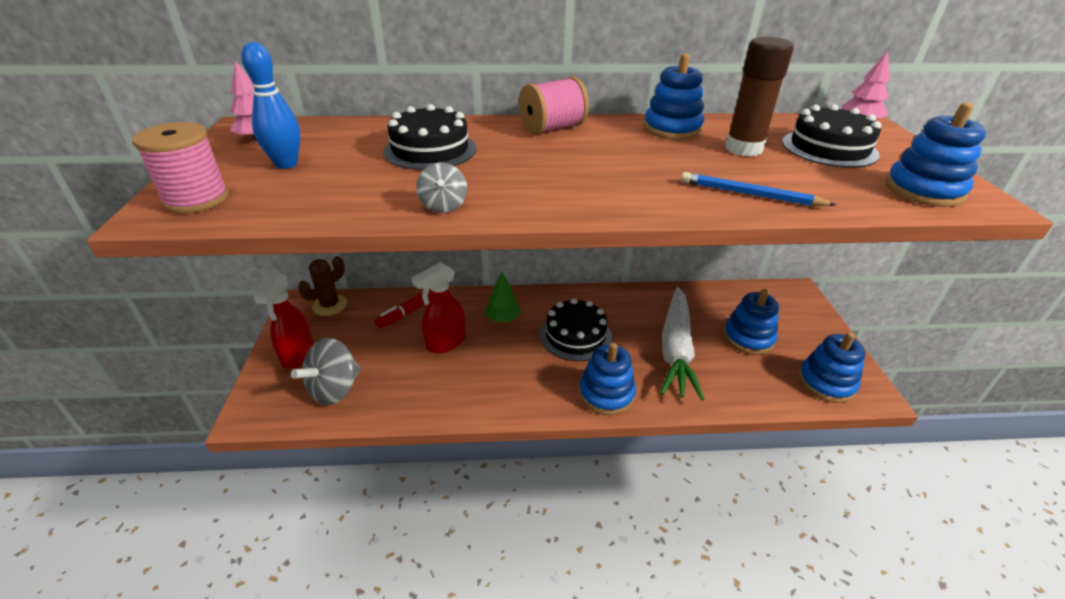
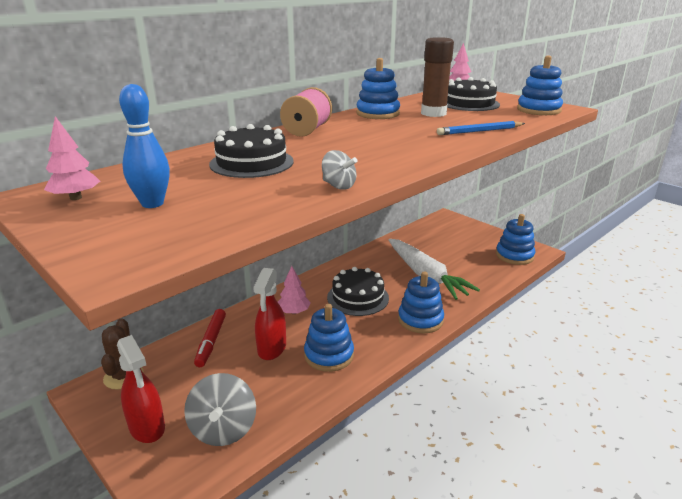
camera: 40 degrees left, 10 degrees down
pink spool [132,122,229,214] -> none
green tree [485,272,521,322] -> pink tree [278,266,311,314]
blue stacking toy [723,289,779,355] -> blue stacking toy moved to [304,304,354,372]

